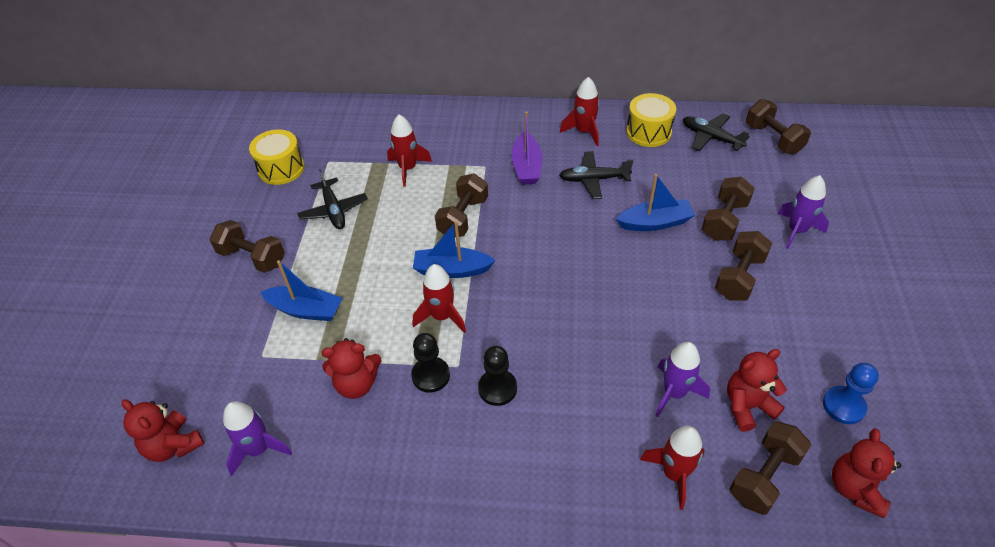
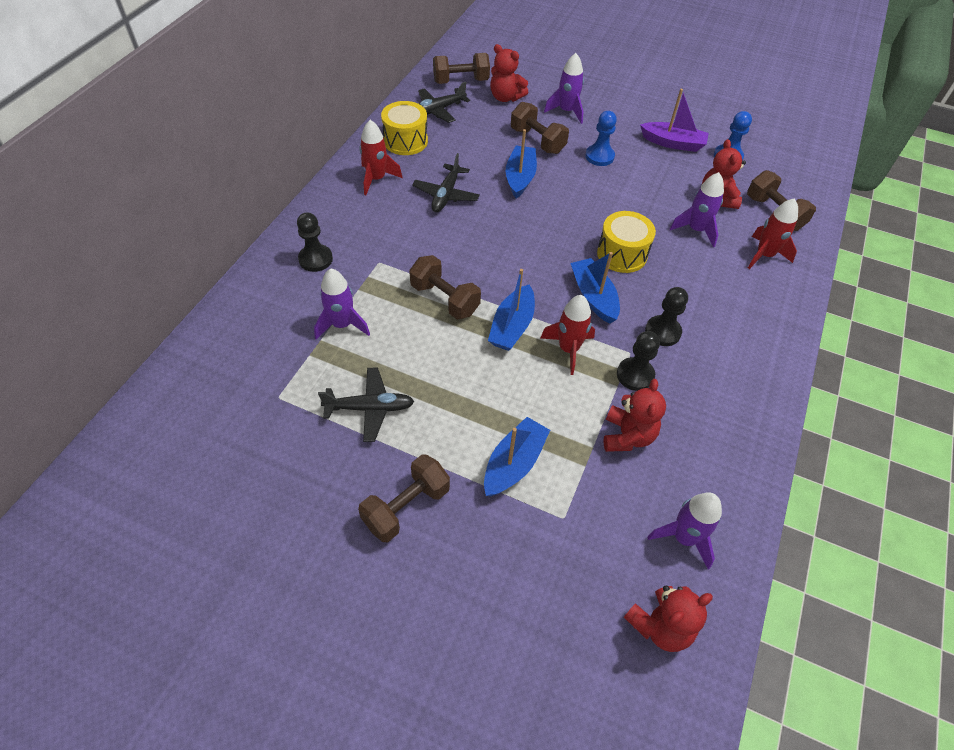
camera: 75 degrees left, 5 degrees up
yellow drum [249,129,304,185] -> yellow drum moved to [597,211,656,273]
red rocket [387,115,432,187] -> purple rocket [314,269,370,340]
purple boat [512,111,542,185] -> purple boat moved to [640,89,709,152]
brown dumbbell [715,231,772,301] -> blue pawn [585,111,617,166]
red teddy bear [832,428,901,518] -> red teddy bear moved to [490,44,528,102]
none -> black pawn [297,212,333,272]
none -> blue boat [570,252,620,324]

